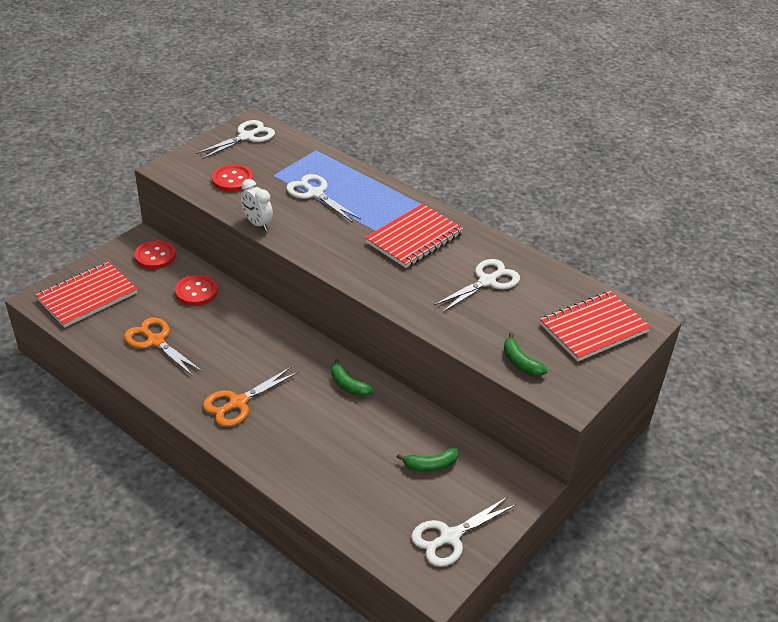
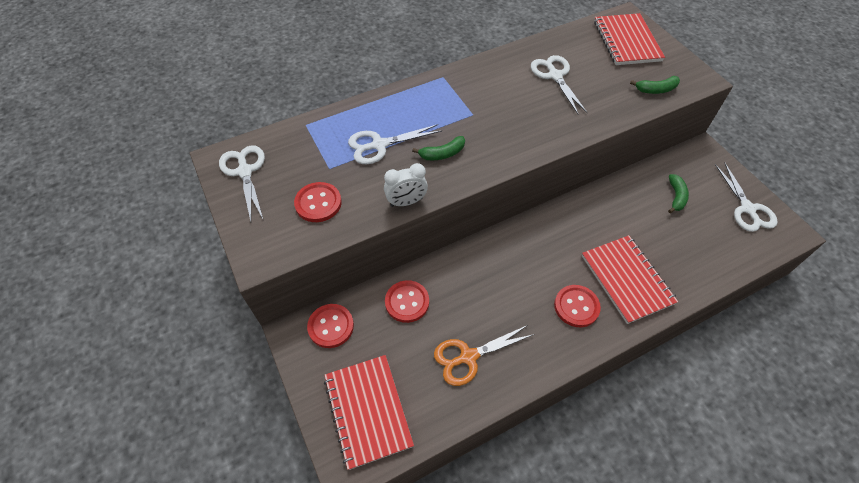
camera: 65 degrees left, 15 degrees up
orange scissors [203,366,299,427] -> red button [554,285,601,327]
green banana [331,359,373,397] -> green banana moved to [412,136,465,160]
red notebook [365,204,464,268] -> red notebook moved to [582,235,678,324]

